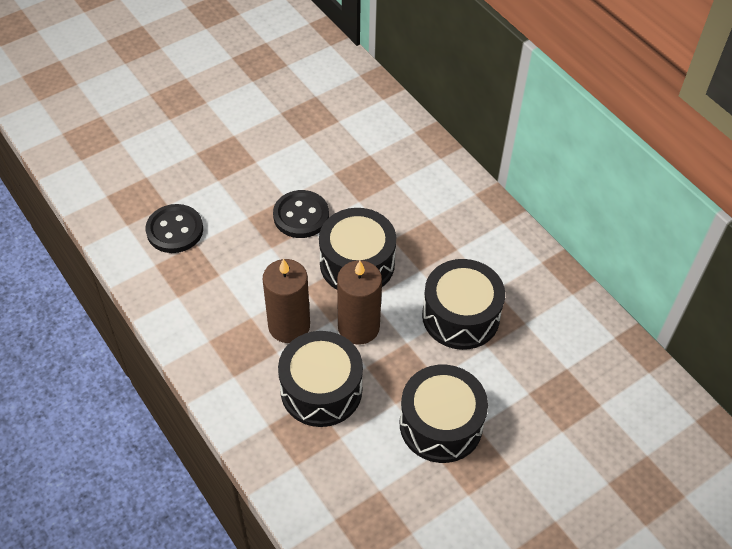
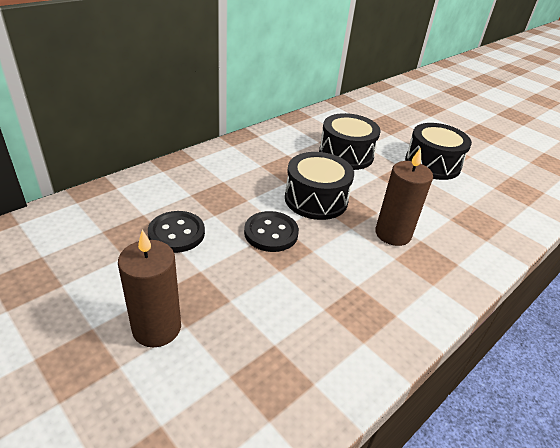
camera: 100 degrees left, 15 degrees down
black button [146,204,203,253] -> black button moved to [148,211,205,253]
black drum [278,331,363,427] -> none
brown candle [337,260,382,345] -> brown candle moved to [118,230,181,347]

